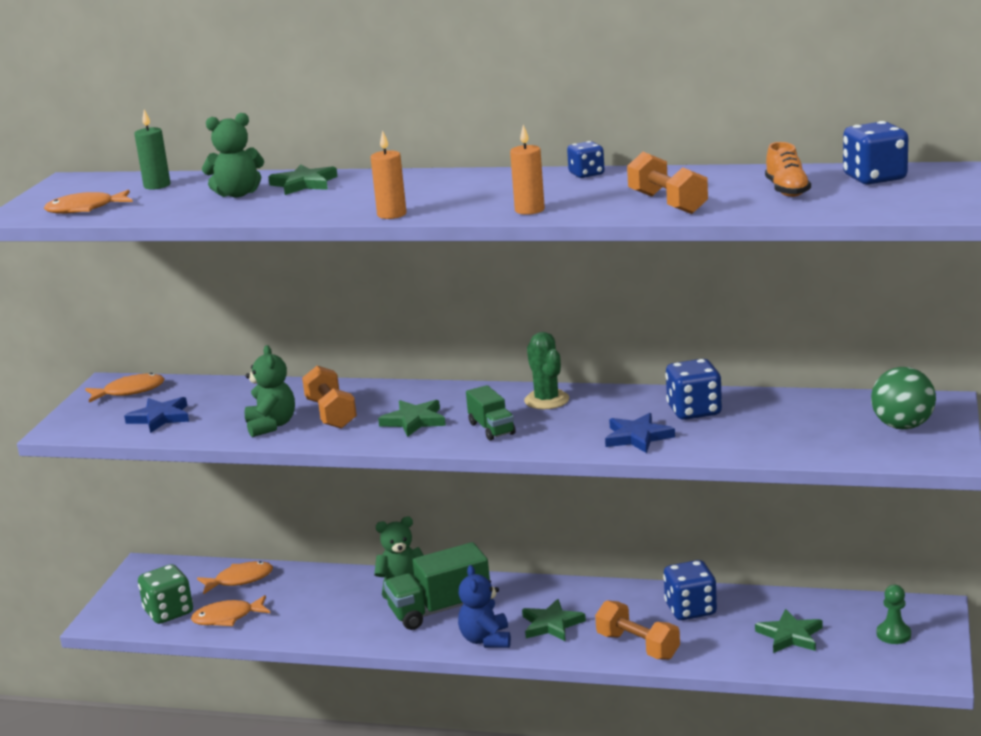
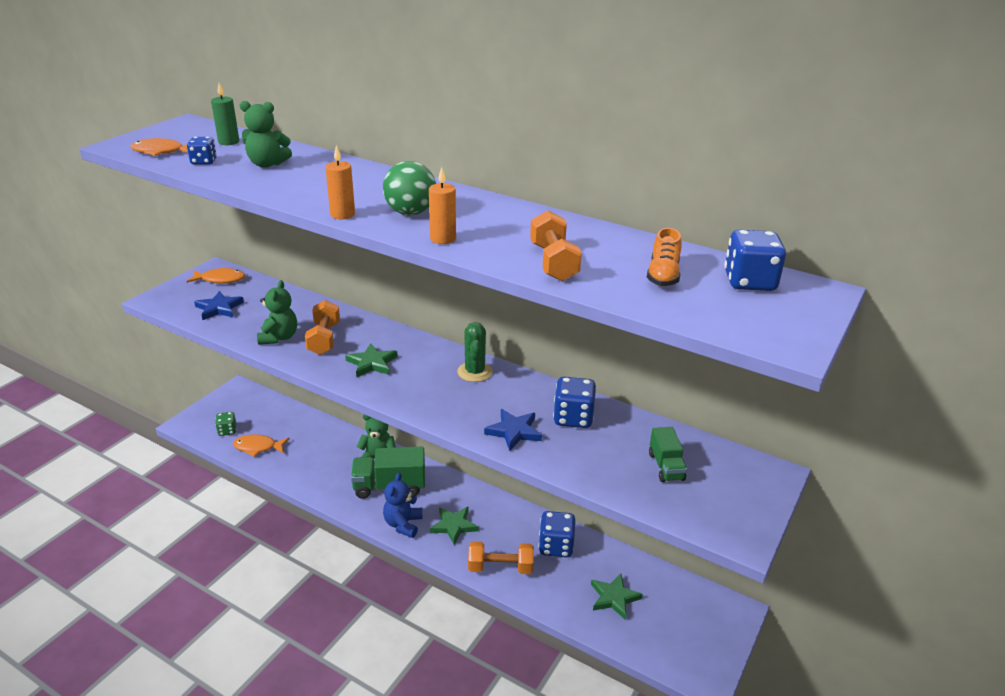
camera: 15 degrees right, 10 degrees up
green dice [138,564,193,624] -> green dice [215,412,236,436], size x0.62
orange fish [197,561,273,594] -> none
green star [268,165,338,195] -> none
green truck [466,385,516,441] -> green truck moved to [649,427,687,482]
blue dice [567,141,605,178] -> blue dice moved to [187,137,217,165]
orange dumbbell [595,600,680,660] -> orange dumbbell turned 60 degrees counterclockwise [468,541,534,574]
green ball [871,367,936,430] -> green ball moved to [383,161,436,215]
green pawn [877,585,911,644] -> none

